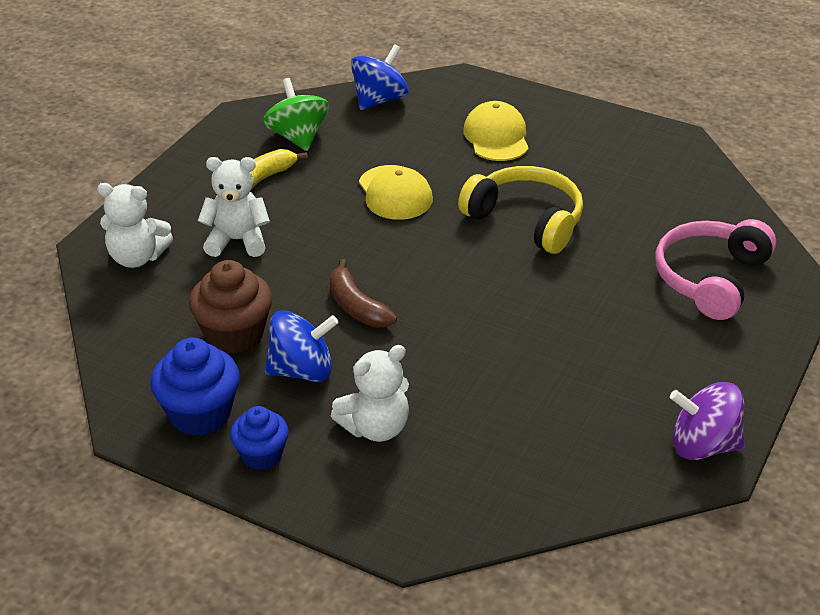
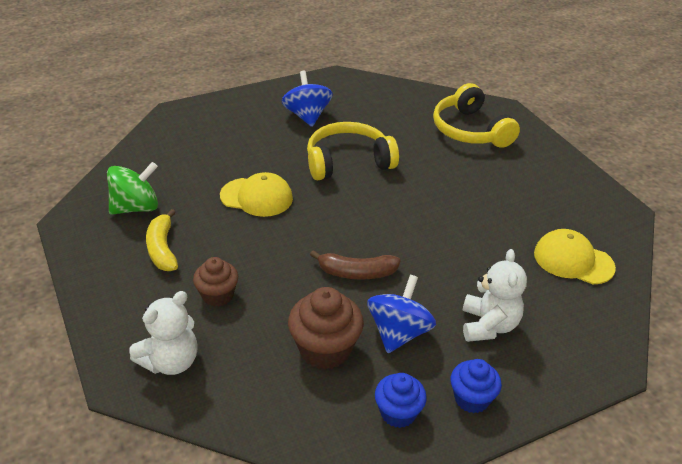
camera: 55 degrees left, 0 degrees up
blue cupcake [150,337,240,436] -> blue cupcake [375,373,427,428], size x0.64
white teddy bear [198,157,270,257] -> brown cupcake [193,257,238,307]
green spinning top [263,78,329,151] -> green spinning top turned 135 degrees clockwise [107,162,158,215]
blue spinning top [351,44,409,110] -> blue spinning top moved to [282,71,333,127]
yellow cap [463,101,529,161] -> yellow cap moved to [534,229,616,284]
pink headphones [656,219,776,320] -> yellow headphones [433,83,520,148]
purple spinning top [670,382,745,460] -> none

